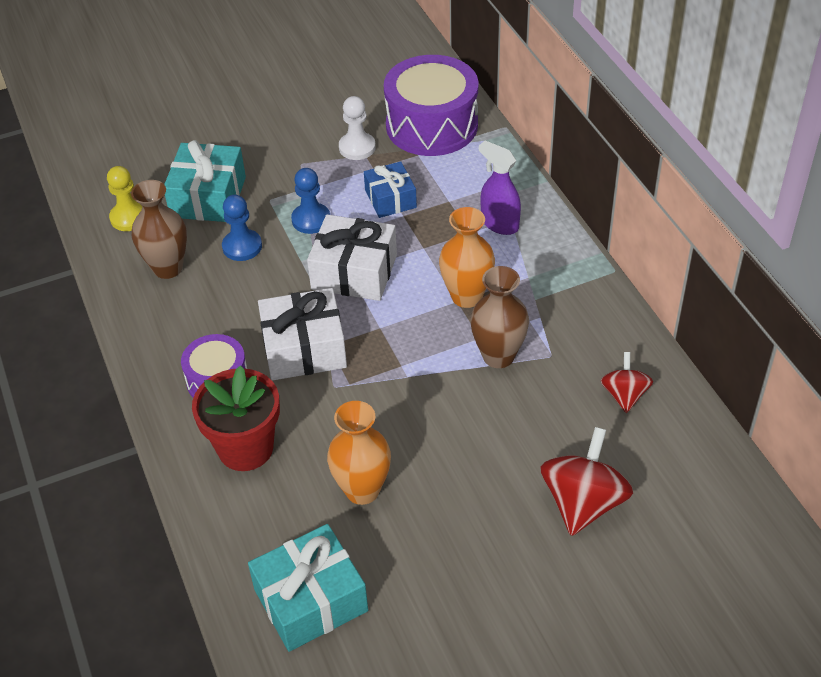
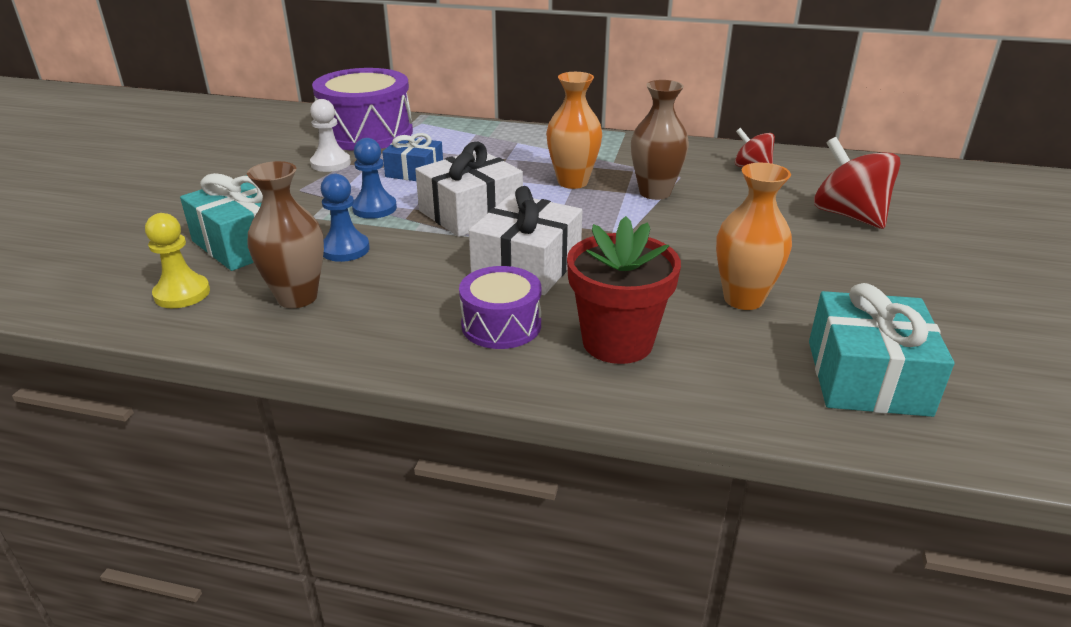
camera: 55 degrees left, 15 degrees down
purple spray bottle [479,140,521,235] -> none

